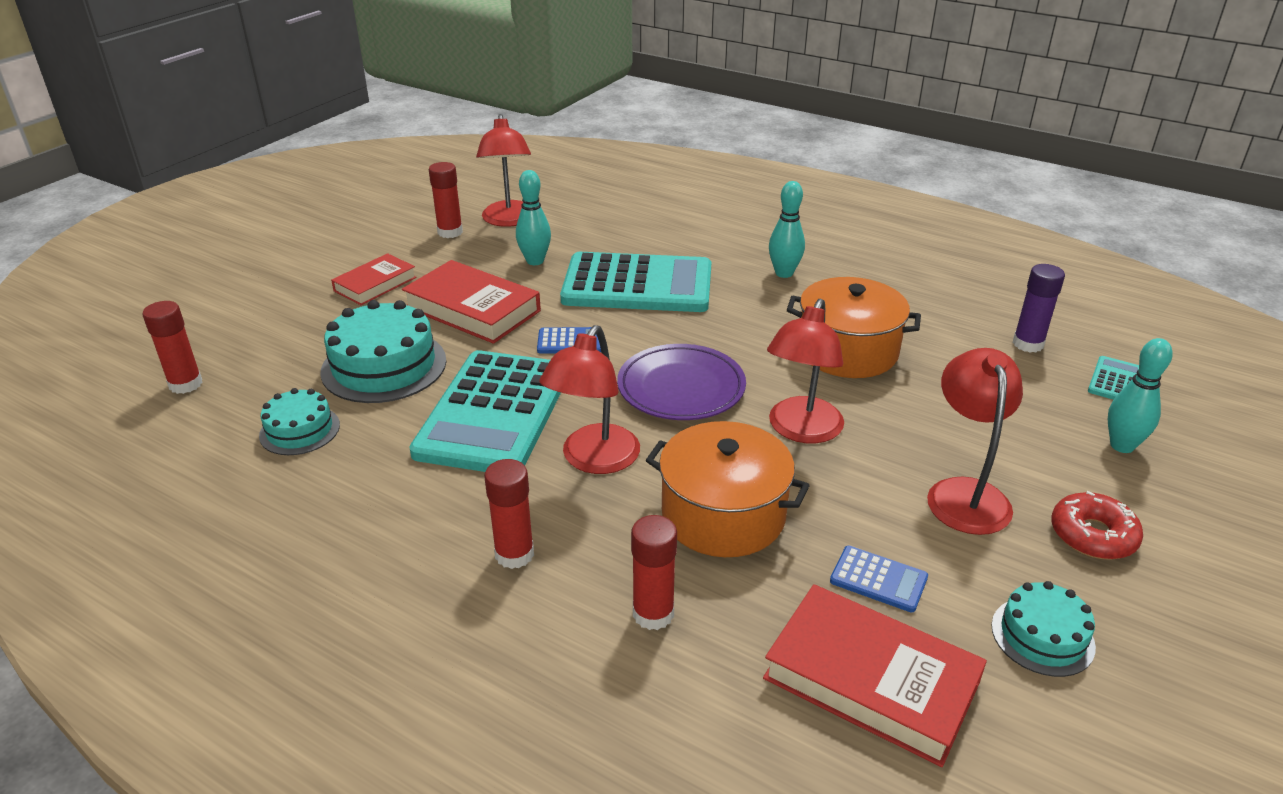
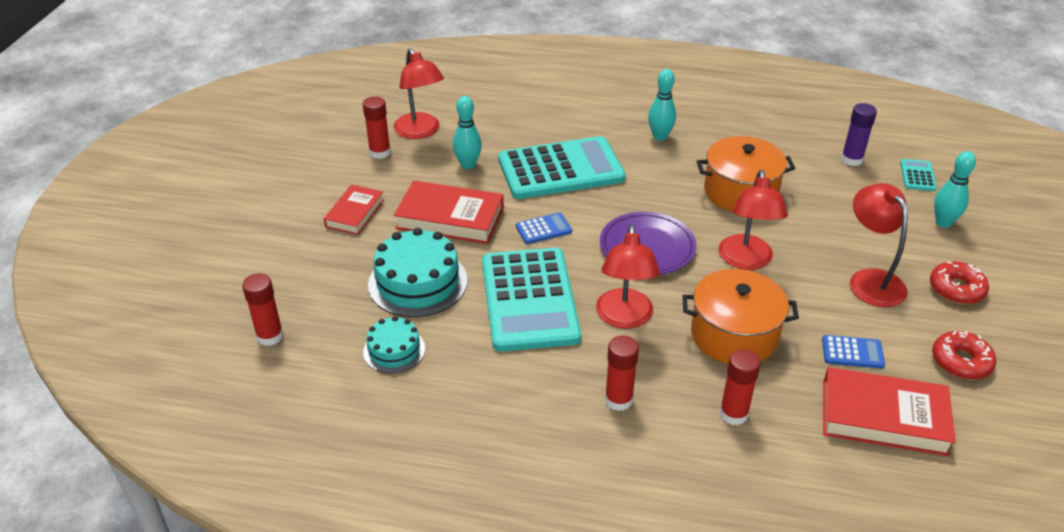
camera: 20 degrees left, 5 degrees up
turquoise cake [991,581,1096,677] -> red donut [932,331,996,380]

